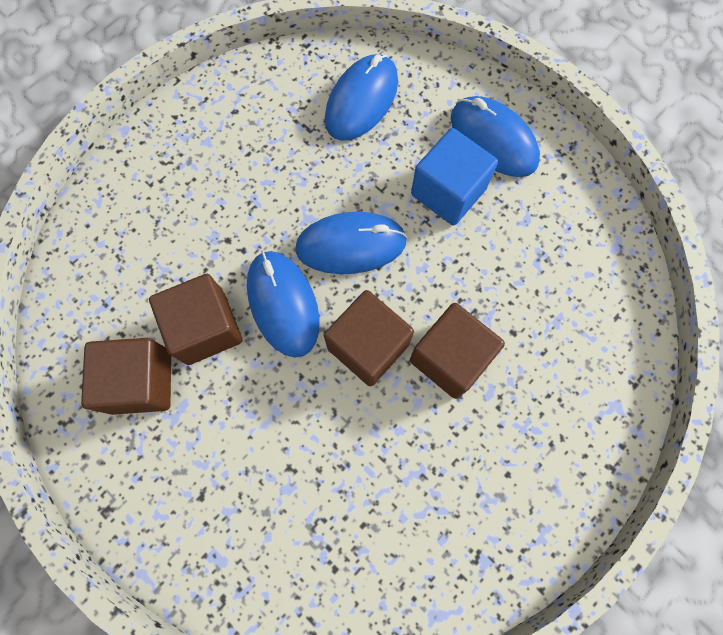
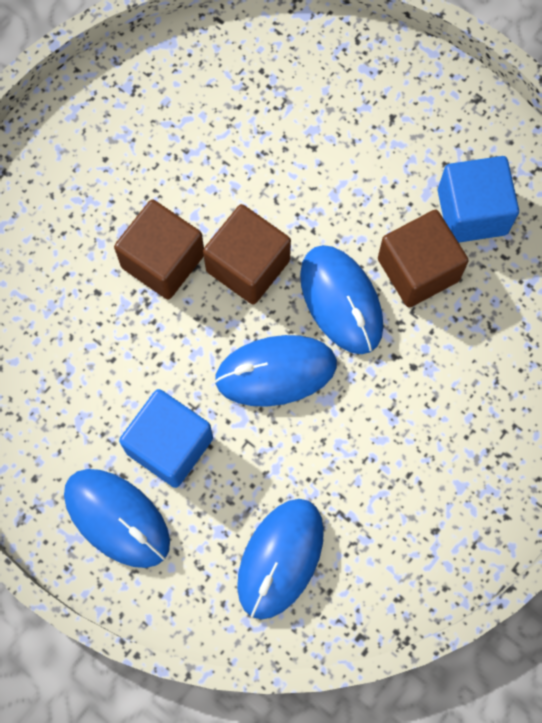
camera: 175 degrees right, 0 degrees up
brown cube [81,338,171,415] -> blue cube [438,156,519,243]

